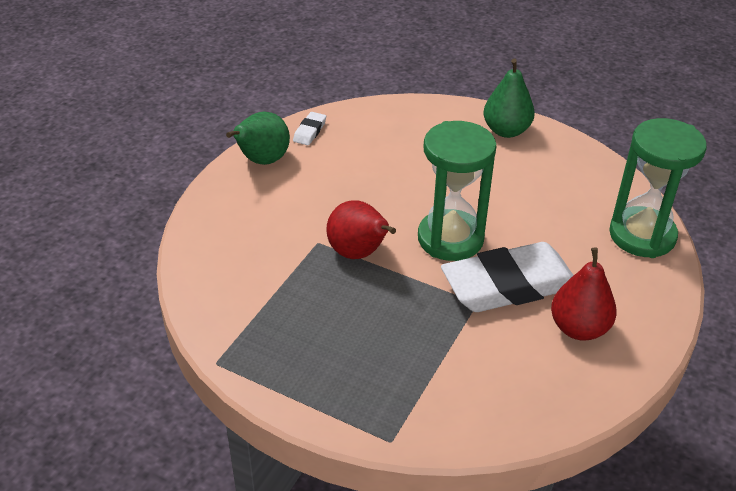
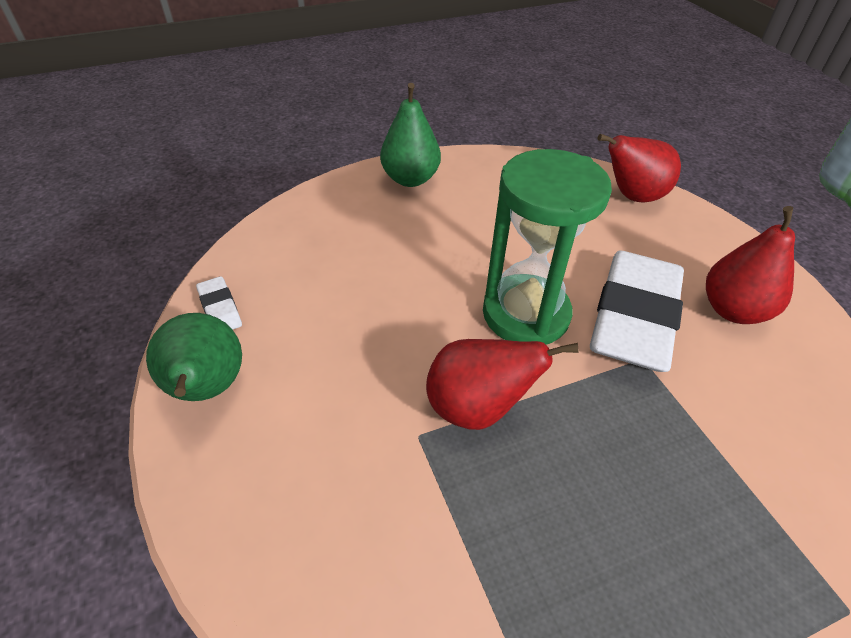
camera: 50 degrees left, 5 degrees up
green hourglass [609,118,707,258] -> red pear [598,134,681,203]

